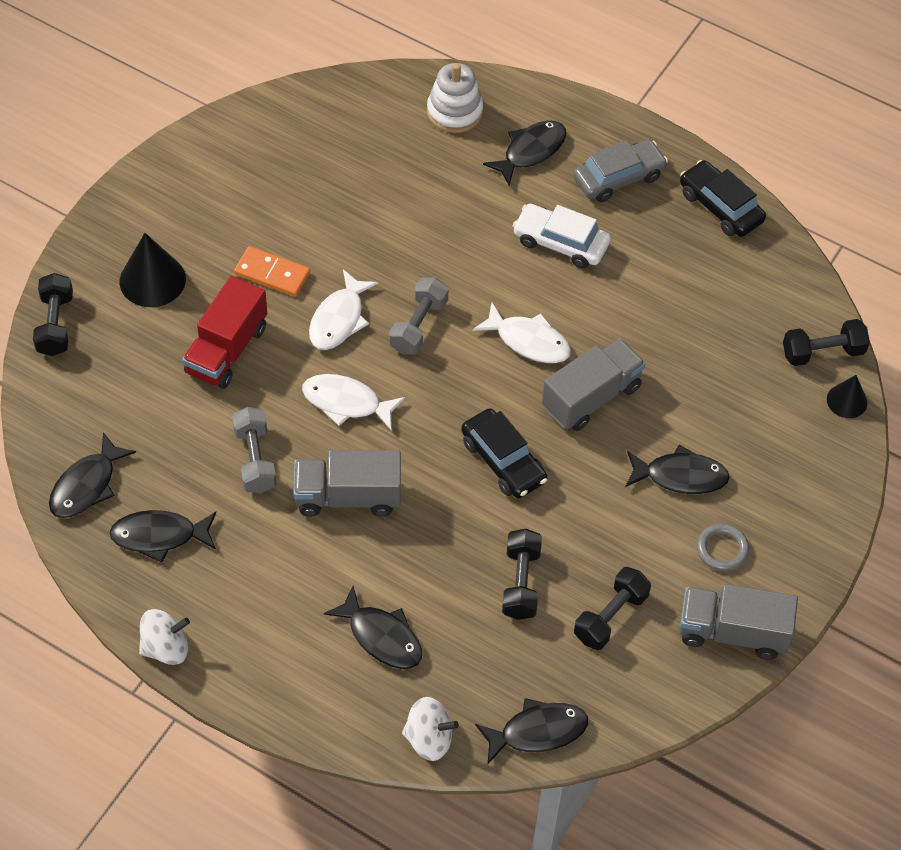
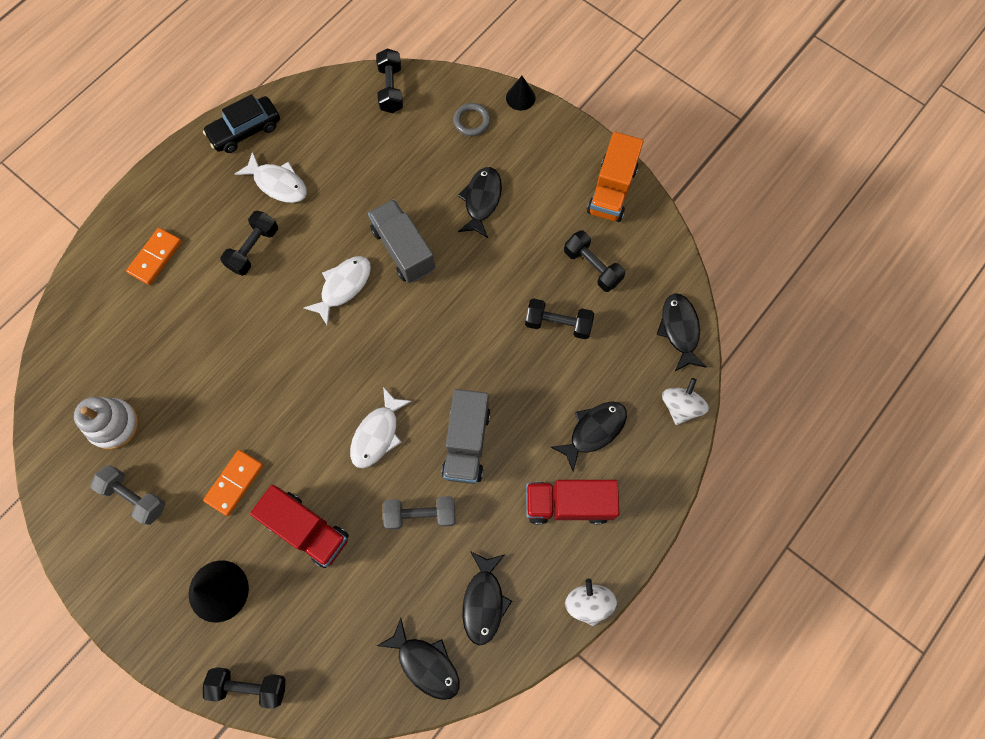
camera: 80 degrees left, 15 degrees up
white fish [309,269,378,350] -> white fish moved to [235,152,307,203]
grey dumbbell [389,277,449,355] -> grey dumbbell moved to [91,465,165,525]
white stacking toy [427,63,483,133] -> white stacking toy moved to [74,397,139,450]
black car [461,408,547,498] -> none
black fish [483,120,566,186] -> orange domino [126,228,182,285]
white car [513,204,611,268] -> black dumbbell [220,211,278,276]
grey car [573,140,668,202] -> none
grey truck [680,584,798,660] -> orange truck [587,132,644,222]
grey ring [697,524,749,571] -> grey ring moved to [453,103,490,136]
black cone [827,375,867,418] -> black cone moved to [506,76,536,111]
none -> red truck [526,480,619,525]

